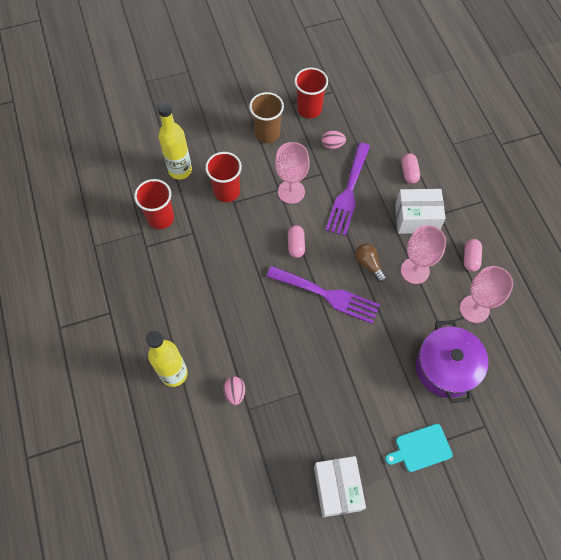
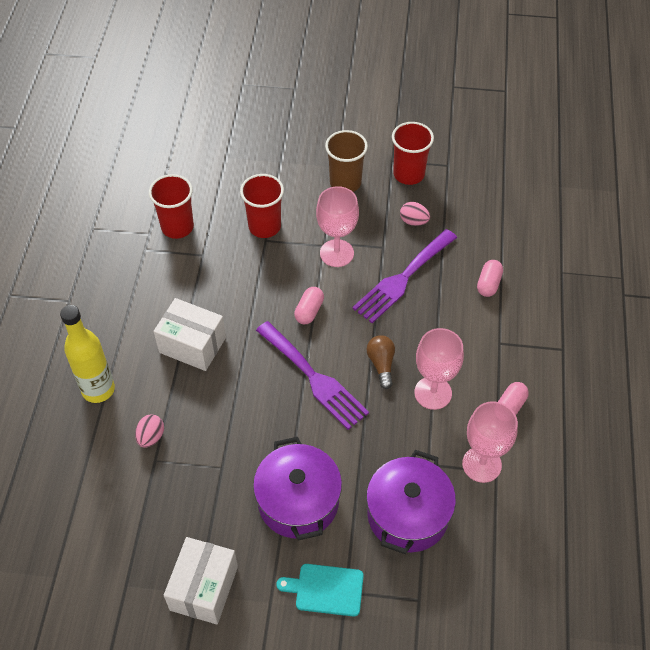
camera: 25 degrees right, 10 degrees down
yellow bottle [157,102,192,180] -> none
white box [395,189,446,234] -> white box moved to [153,298,226,371]
none -> purple pot [253,437,342,540]

